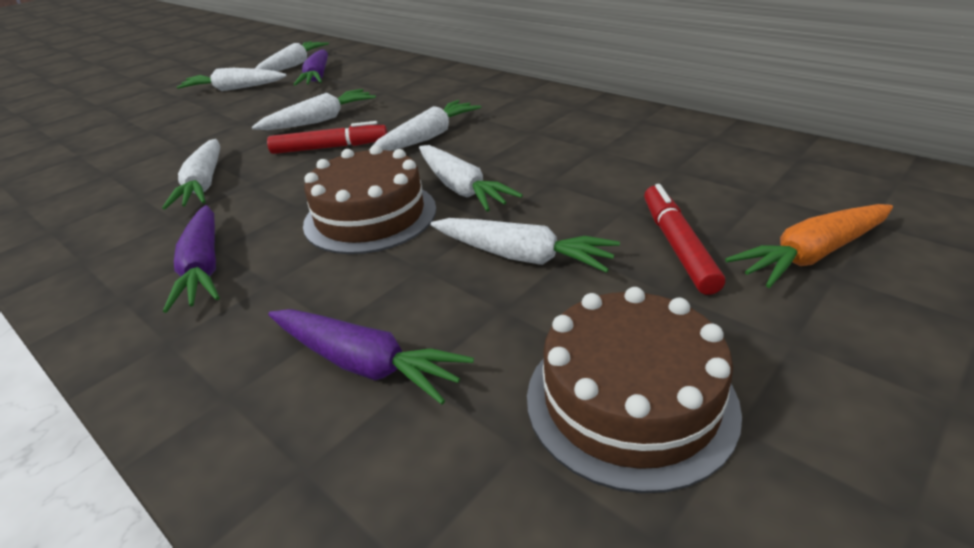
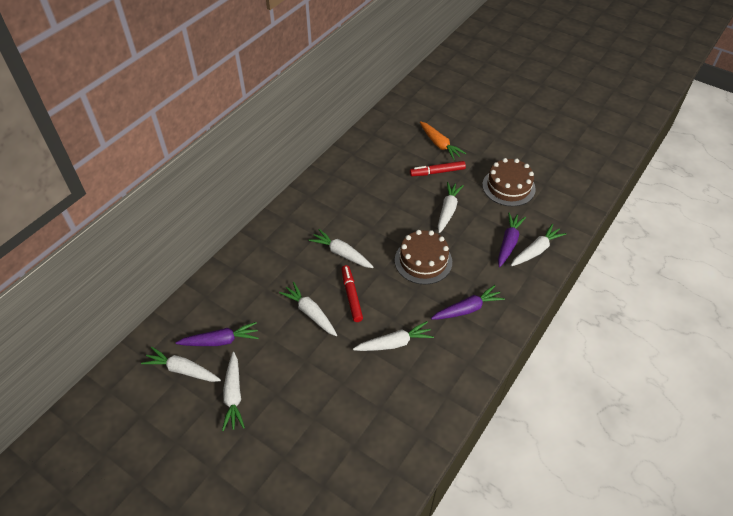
camera: 100 degrees left, 15 degrees up
white carrot [419,145,523,212] -> white carrot moved to [511,224,567,266]

